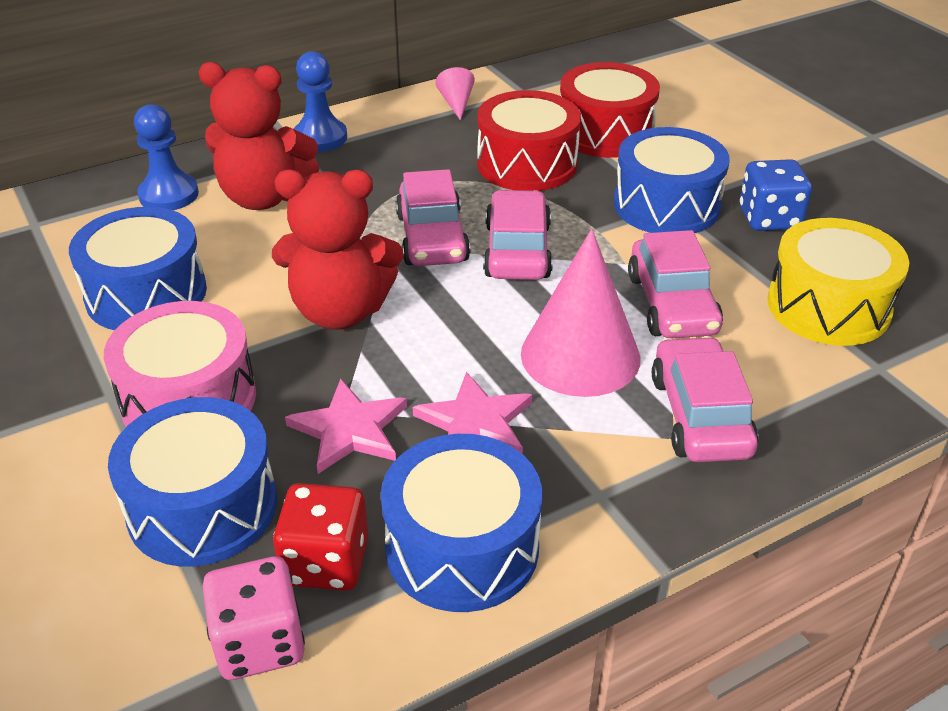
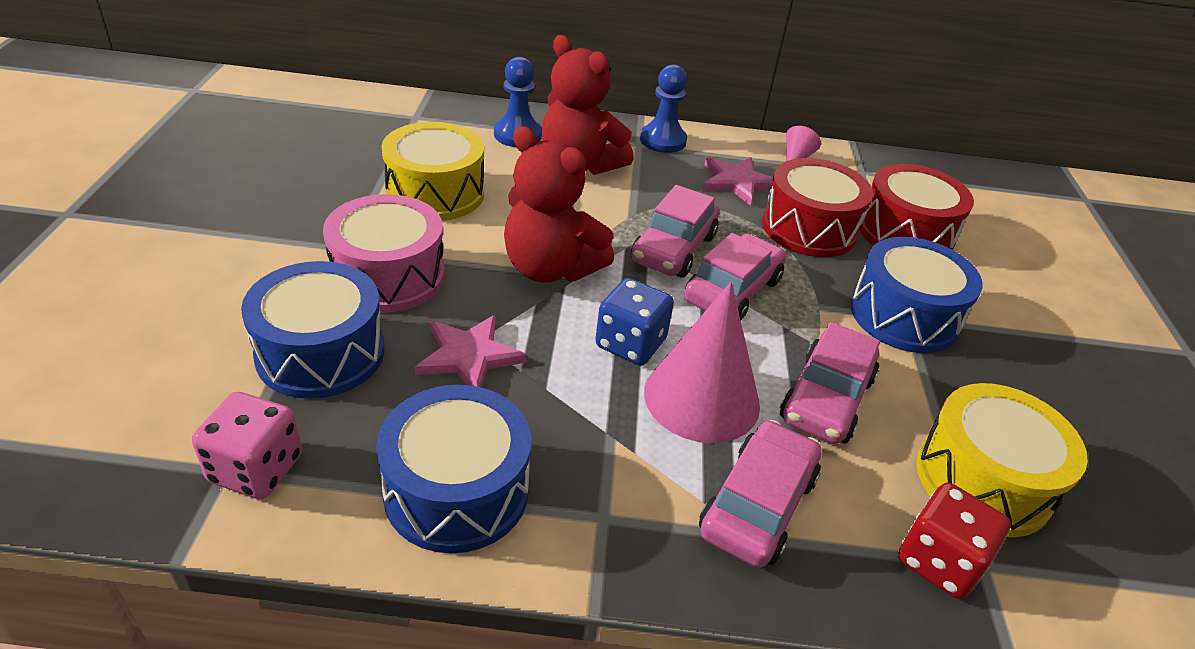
camera: 30 degrees right, 0 degrees up
blue drum [69,207,207,330] -> yellow drum [382,122,484,221]
red dice [273,483,368,591] -> red dice moved to [898,483,1011,599]
pink star [413,372,532,454] -> pink star moved to [703,157,773,205]
blue dice [740,159,812,231] -> blue dice moved to [595,278,674,365]

